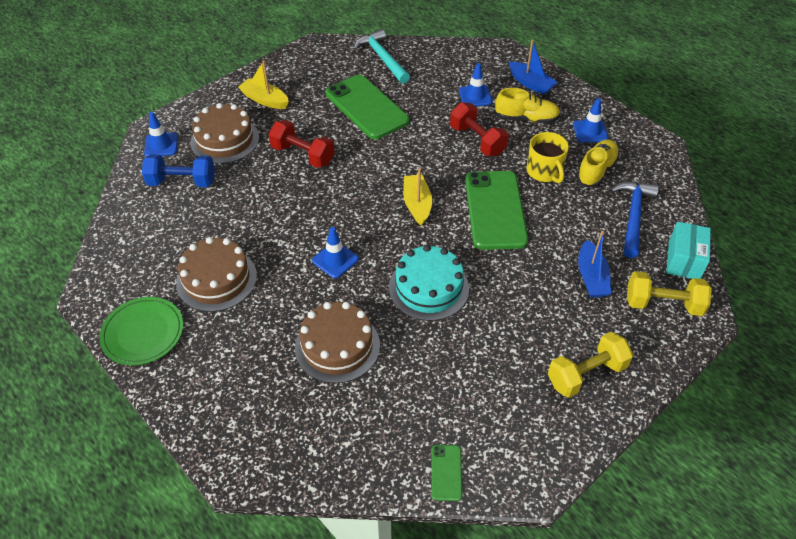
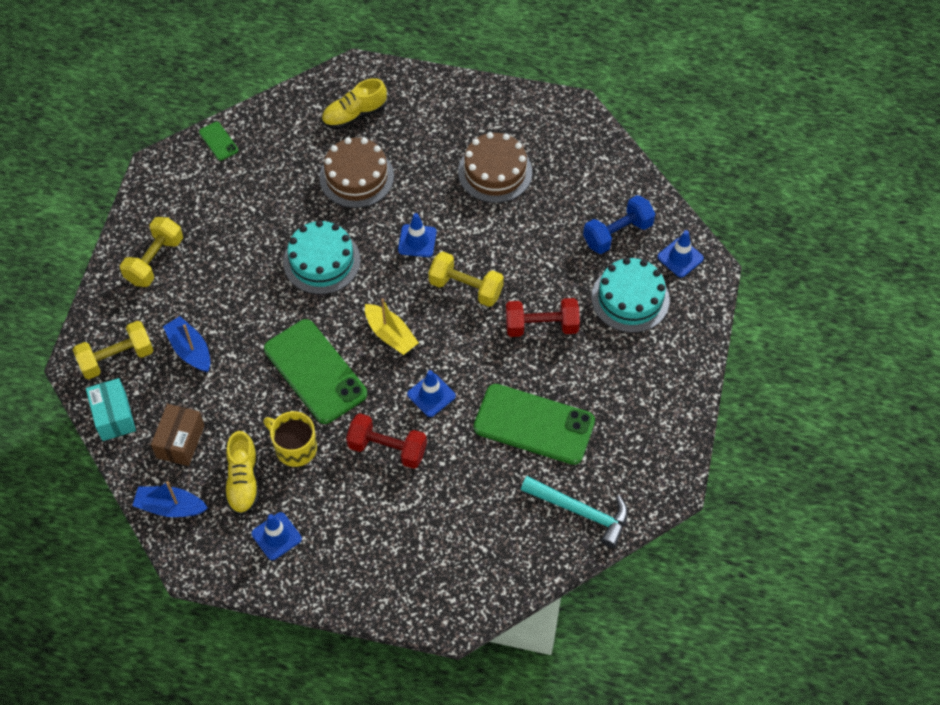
camera: 145 degrees right, 10 degrees up
green plate [99,297,183,365] -> none
brown cake [190,103,259,164] -> turquoise cake [591,258,670,333]
yellow boat [238,61,289,109] -> none
blue traffic cone [459,63,492,106] -> blue traffic cone moved to [407,370,456,417]
yellow shoe [495,88,560,124] -> yellow shoe moved to [322,78,387,129]
blue boat [509,39,558,95] -> blue boat moved to [132,481,208,517]
blue hammer [611,182,659,258] -> brown box [151,404,205,466]
none -> yellow dumbbell [428,252,504,307]

